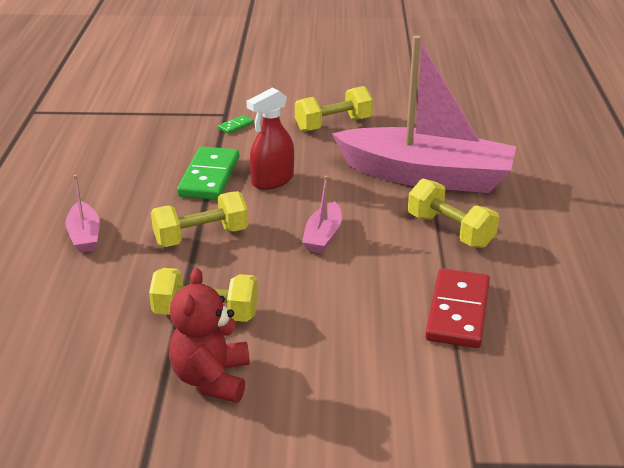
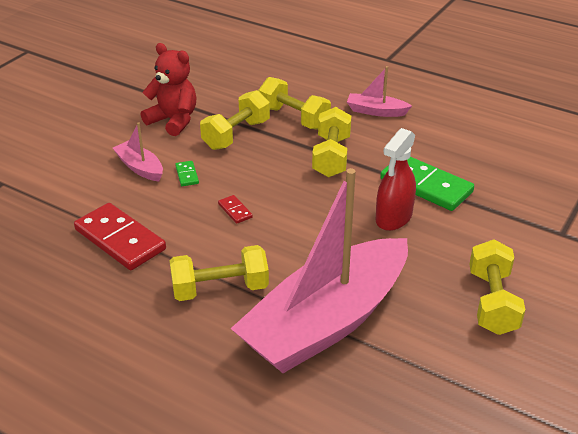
camera: 120 degrees right, 5 degrees up
green domino [218,115,254,134] -> green domino moved to [175,161,199,186]
red spray bottle [247,88,294,190] -> red spray bottle turned 135 degrees counterclockwise [376,128,416,231]
pink boat [302,176,342,253] -> pink boat moved to [113,122,163,181]
none -> red domino [218,195,253,224]
none -> yellow dumbbell [258,77,331,130]

